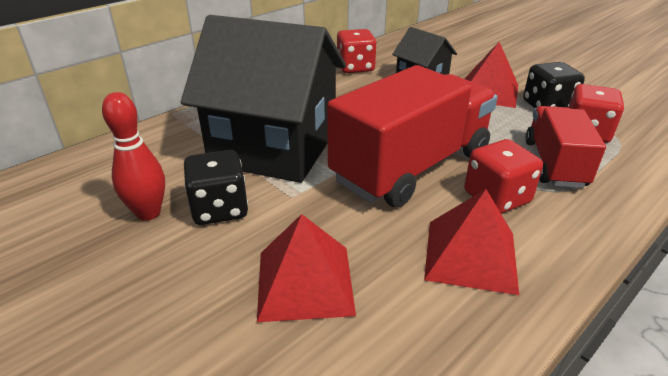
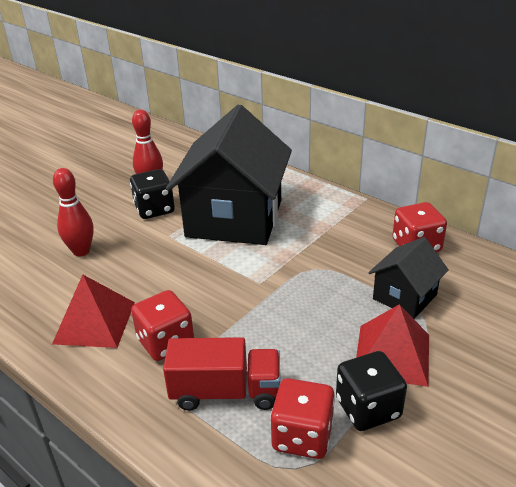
camera: 85 degrees right, 0 degrees up
red pyramid [257,214,356,322] -> red bowling pin [53,168,94,256]
red truck [327,65,498,208] -> none

